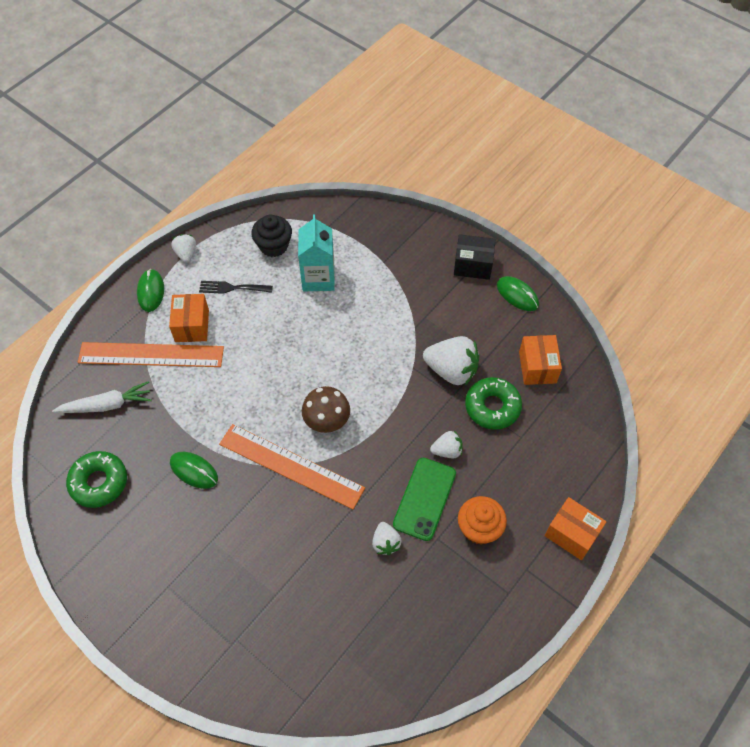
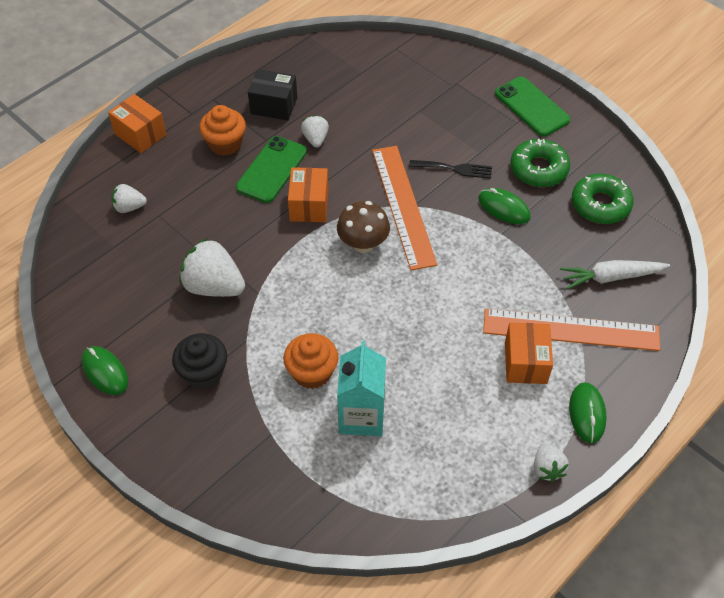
camera: 175 degrees left, 5 degrees down
black fork [199,281,273,294] -> black fork moved to [409,160,492,179]
orange ruler [219,424,365,509] -> orange ruler turned 45 degrees clockwise [372,146,437,270]
black cupcake [251,214,292,257] -> black cupcake moved to [172,333,227,389]
white strawberry [430,431,463,458] -> white strawberry moved to [111,184,147,213]
black box [454,234,495,280] -> black box moved to [248,69,297,121]
green donut [465,377,522,430] -> green donut moved to [510,139,570,187]
orange box [519,335,562,385] -> orange box moved to [288,167,328,222]
none -> orange cupcake [284,333,338,389]
none -> green phone [495,77,571,136]

